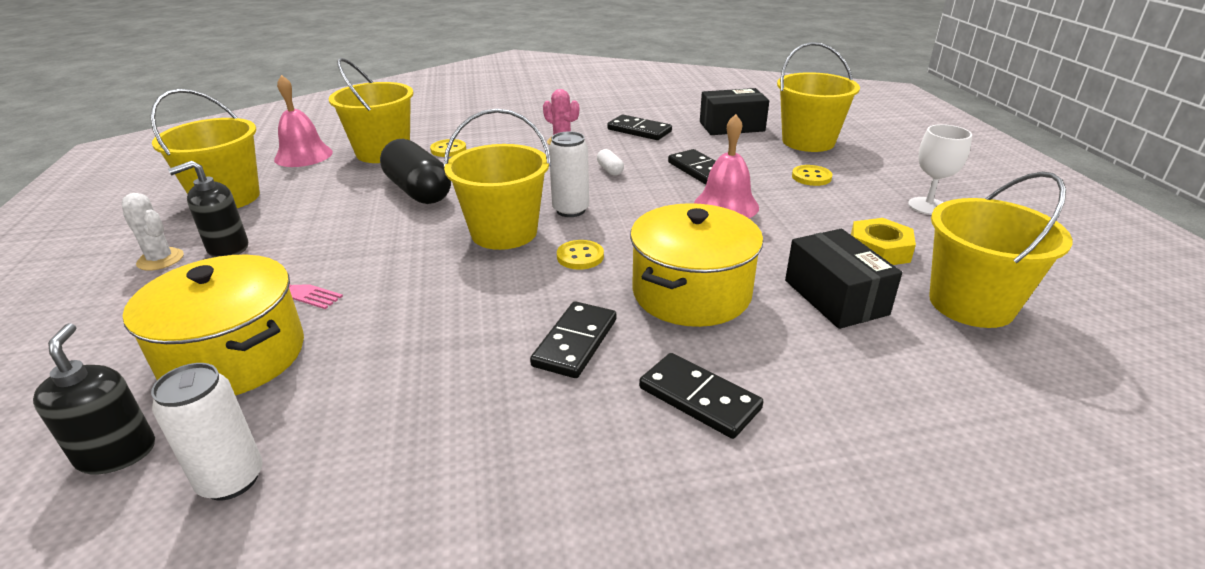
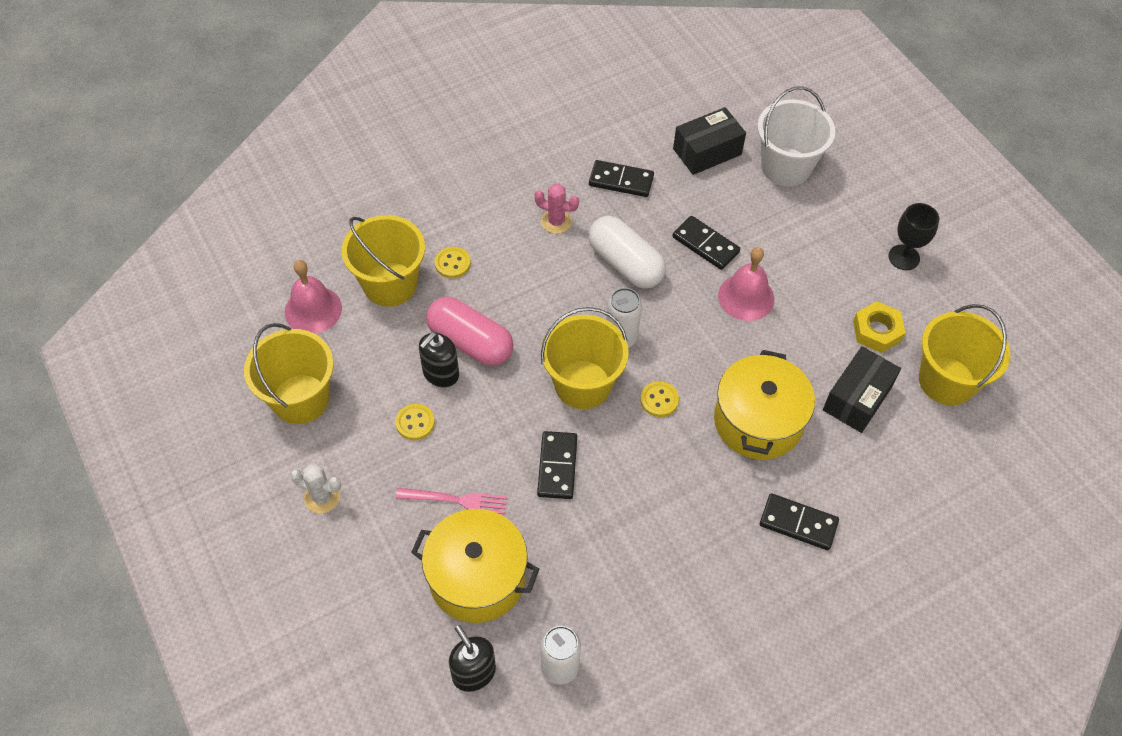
camera: 20 degrees left, 25 degrees up
black soap dispenser [168,161,248,257] -> black soap dispenser moved to [419,332,459,388]
black capsule [380,139,451,204] -> pink capsule [426,297,513,366]
black domino [530,301,616,378] -> black domino moved to [537,431,577,499]
white capsule [597,149,624,176] -> white capsule [589,216,666,289], size x2.38
yellow bucket [777,42,860,152] -> white bucket [757,87,835,186]
black box [785,229,902,329] -> black box turned 75 degrees clockwise [823,346,901,433]
yellow button [792,165,832,186] -> yellow button moved to [395,404,435,440]
white goblet [908,124,972,215] -> black goblet [888,203,939,270]

